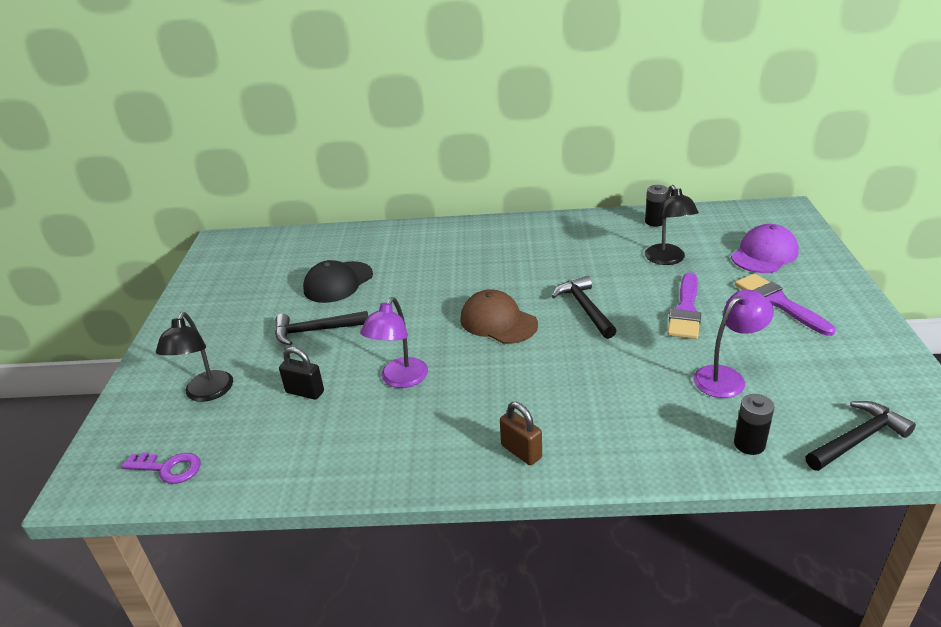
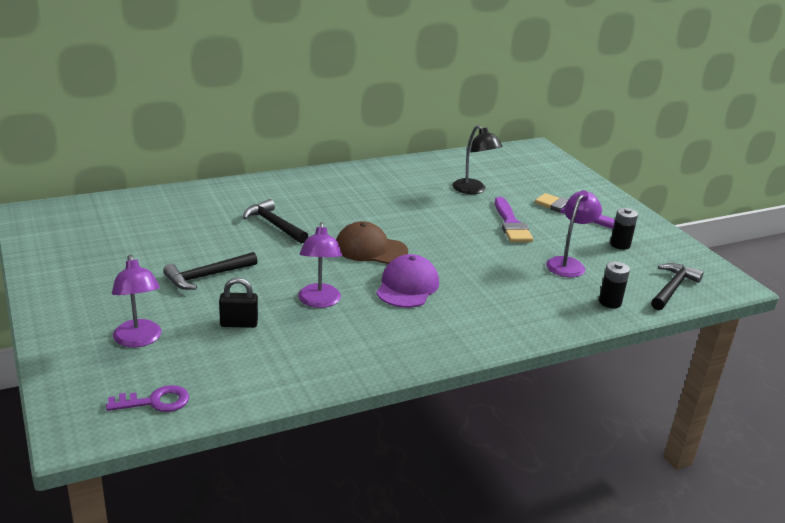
camera: 30 degrees left, 5 degrees down
black lamp [156,312,233,402] -> purple lamp [112,255,161,347]
black cap [303,260,373,303] -> none
brown padlock [500,402,542,465] -> none
black hammer [552,276,617,339] -> black hammer moved to [243,199,308,244]
black battery [645,185,668,227] -> black battery moved to [610,208,638,250]
purple cap [731,224,799,273] -> purple cap moved to [376,254,439,308]

